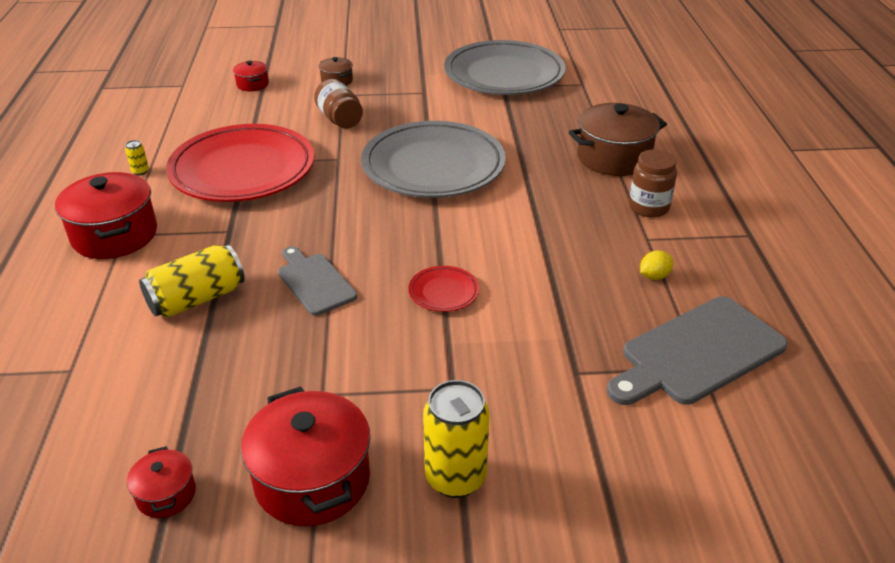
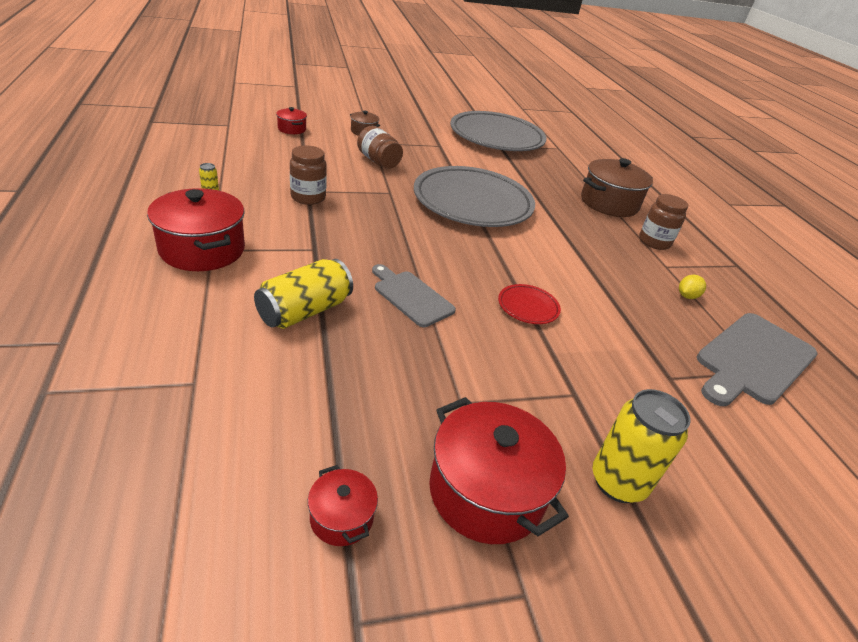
camera: 15 degrees left, 0 degrees up
red plate [166,124,314,202] -> brown jar [290,145,327,205]

